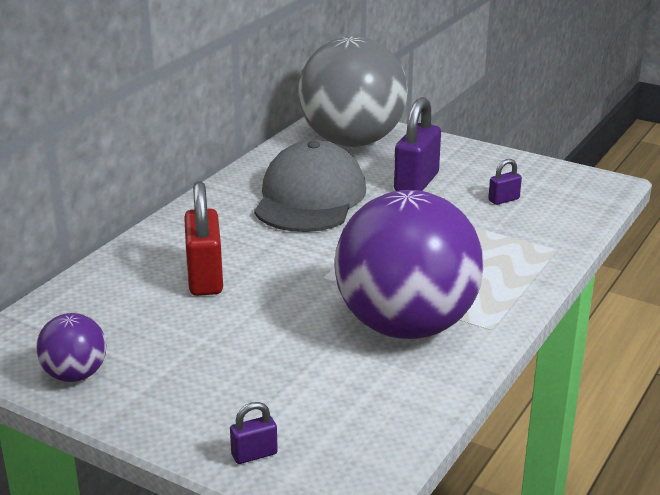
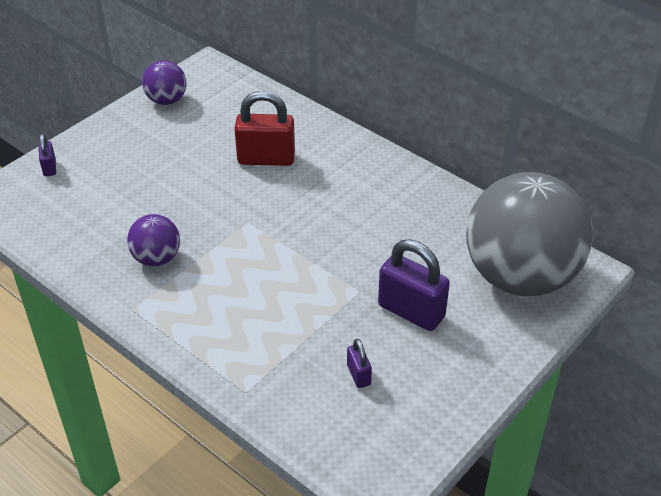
camera: 100 degrees right, 15 degrees up
grey cap [254,140,366,232] -> none
purple ball [335,190,484,339] -> purple ball [127,214,180,266], size x0.44

